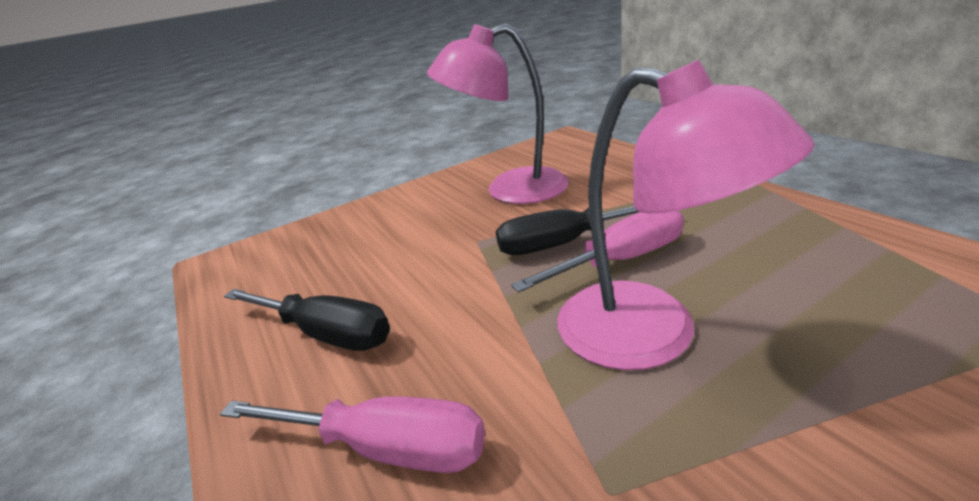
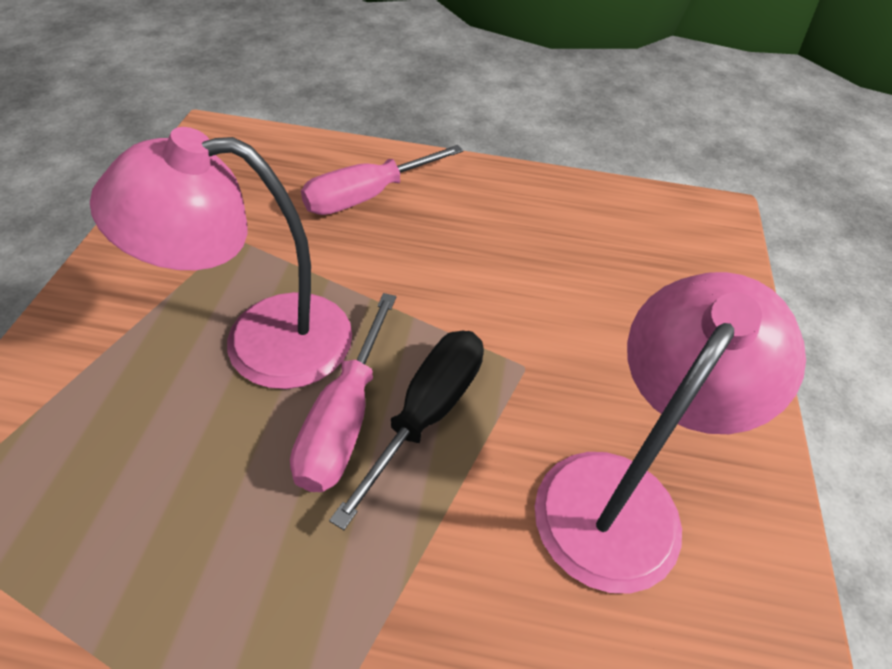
camera: 125 degrees right, 20 degrees up
black screwdriver [224,289,390,351] -> none

